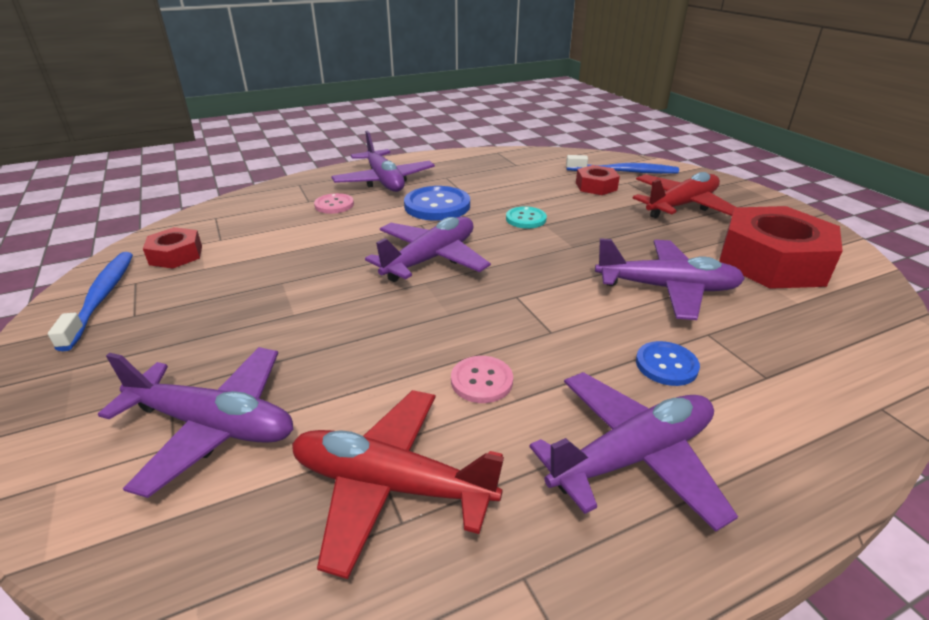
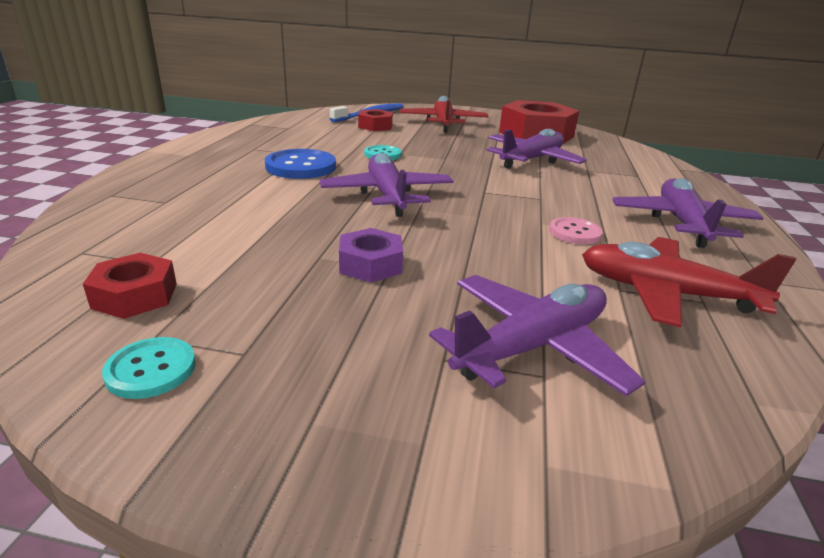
camera: 55 degrees left, 5 degrees down
blue toothbrush [48,252,133,351] -> turquoise button [102,337,196,399]
red plane [292,390,504,579] -> red plane turned 60 degrees clockwise [582,237,796,328]
pink button [314,193,354,214] -> none
purple plane [331,131,435,192] -> none
blue button [636,341,700,386] -> none
none -> purple nut [339,228,403,283]

